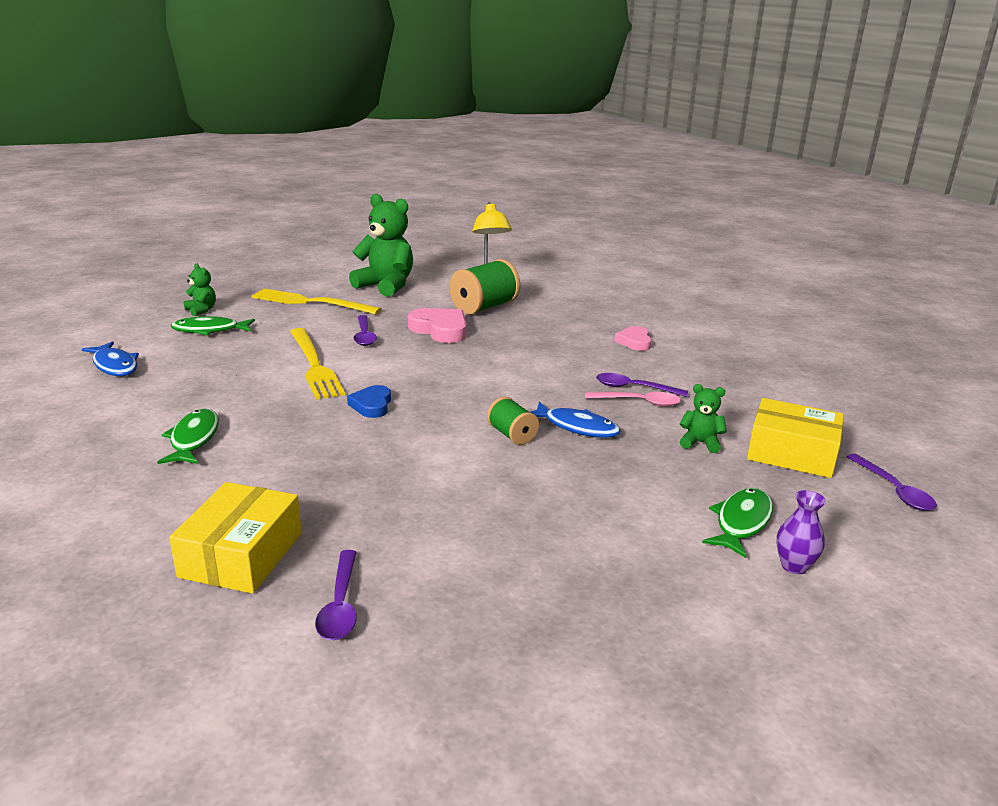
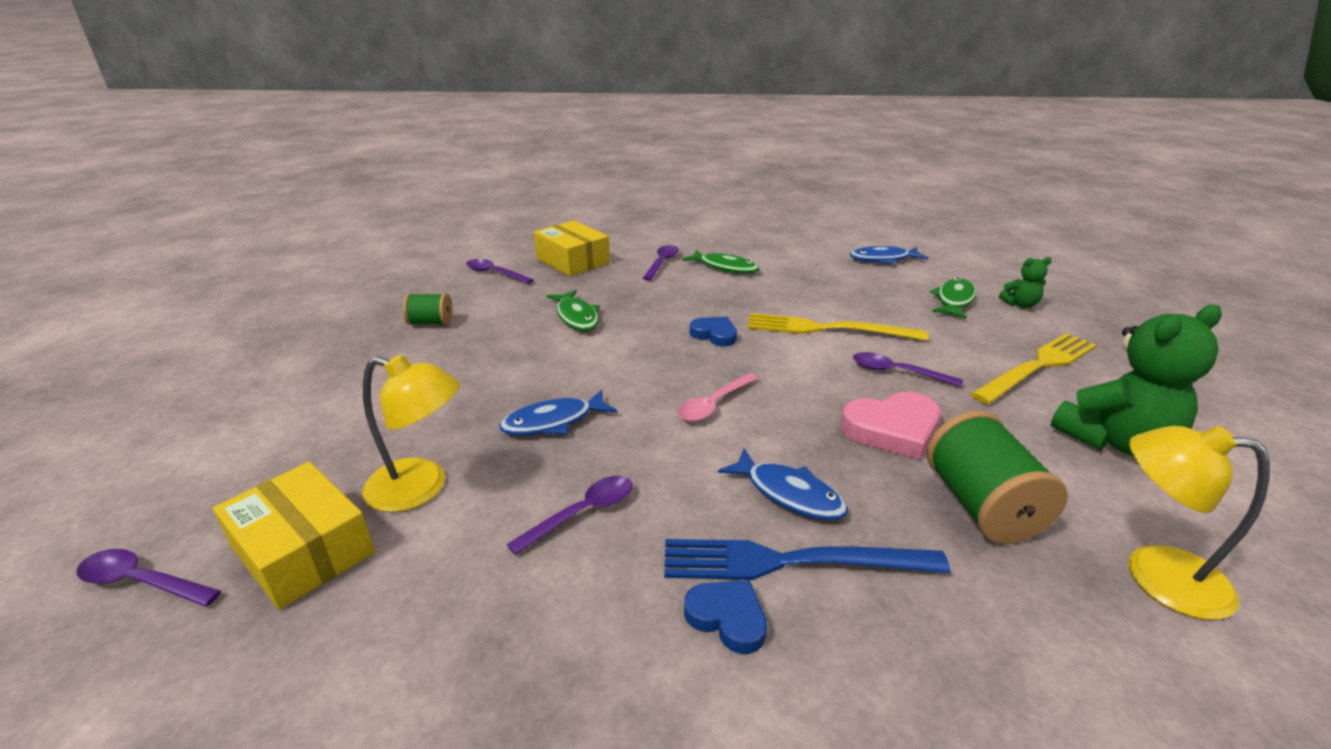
camera: 125 degrees right, 5 degrees up
green spool [487,397,539,445] -> green spool moved to [403,293,452,325]
pink spoon [585,392,681,407] -> pink spoon moved to [678,373,758,422]
pink heart [614,326,652,351] -> blue heart [684,580,767,654]
green teddy bear [680,384,727,453] -> yellow lamp [362,355,460,512]
green fish [702,488,773,558] -> green fish moved to [547,290,600,331]
yellow box [747,398,844,478] -> yellow box turned 75 degrees clockwise [213,462,375,610]
purple vase [776,490,826,574] -> none
none -> purple spoon [643,245,679,281]
none -> blue fork [664,539,950,580]
none -> blue fish [718,448,848,520]

